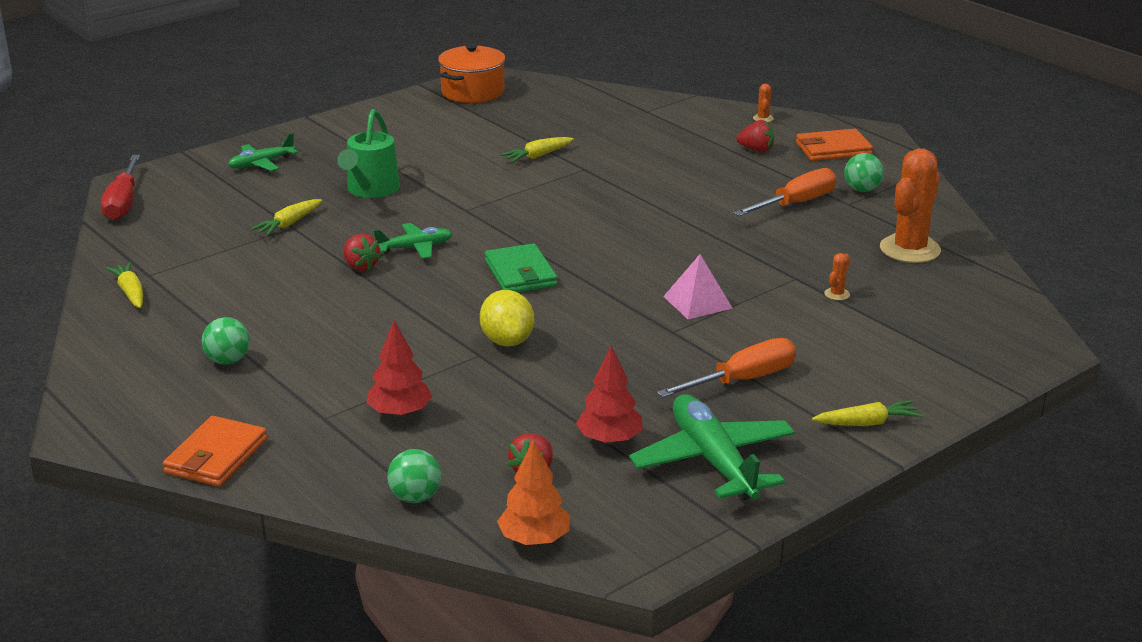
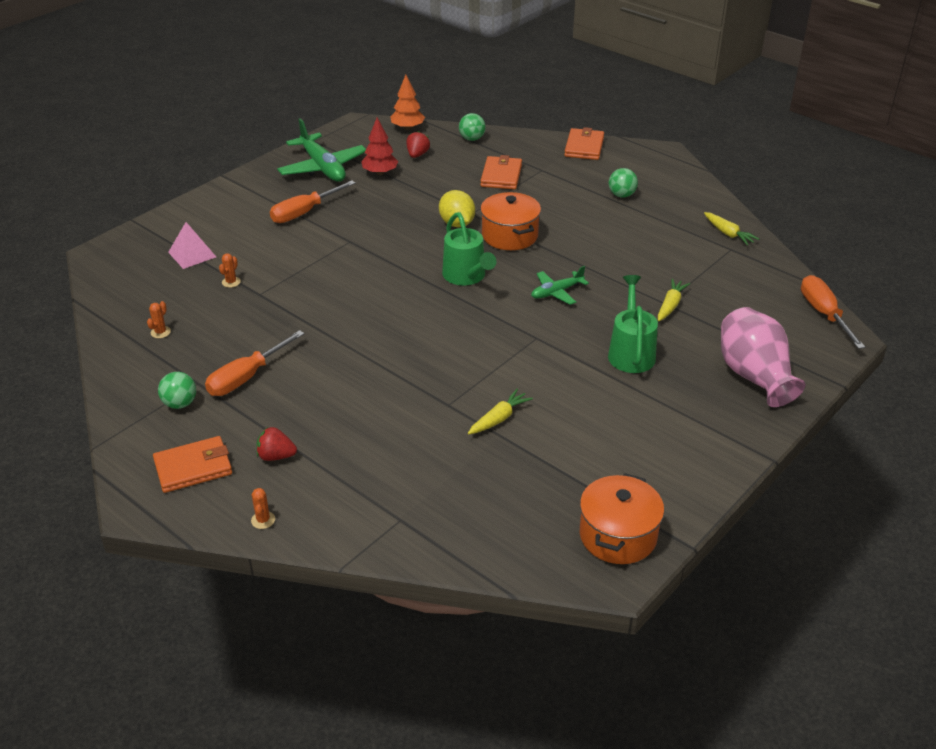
camera: 170 degrees right, 10 degrees up
red screwdriver [101,155,140,221] -> orange screwdriver [801,275,865,349]
green plane [228,133,298,171] -> pink vase [721,307,806,407]
red strawberry [343,234,381,271] -> none
red tree [366,320,432,417] -> orange wallet [480,155,522,189]
green wallet [485,243,557,292] -> green watering can [442,212,496,286]
pink pyramid [663,254,733,319] -> pink pyramid moved to [168,222,216,269]
yellow carrot [812,400,923,426] -> none
orange cactus [880,148,941,263] -> orange cactus [147,301,171,338], size x0.40
none -> orange pot [480,192,541,250]

